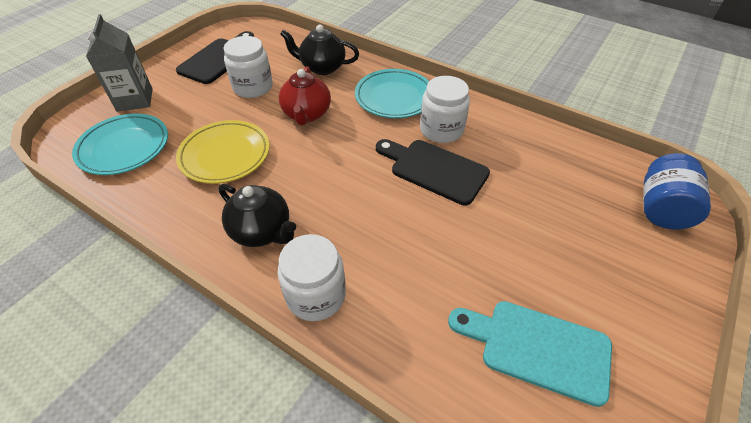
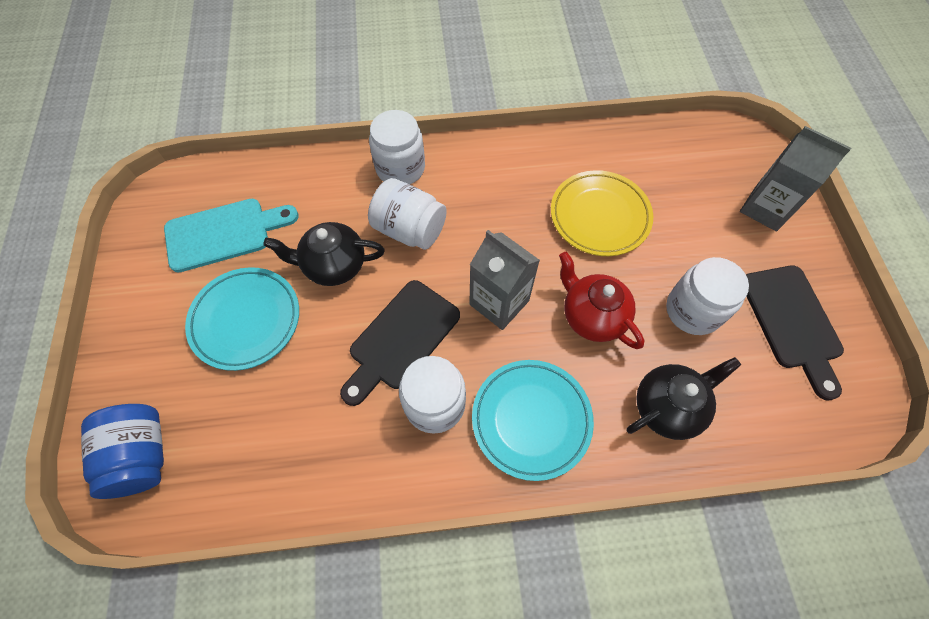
camera: 140 degrees right, 15 degrees up
turquoise plate [72,114,168,175] -> turquoise plate moved to [185,267,299,371]
black teapot [218,184,296,247] -> black teapot moved to [263,222,385,286]
black cutting board [376,139,490,205] -> black cutting board turned 135 degrees clockwise [340,280,460,406]
none -> white jar [368,178,447,250]
none -> grey carton [469,230,540,330]

